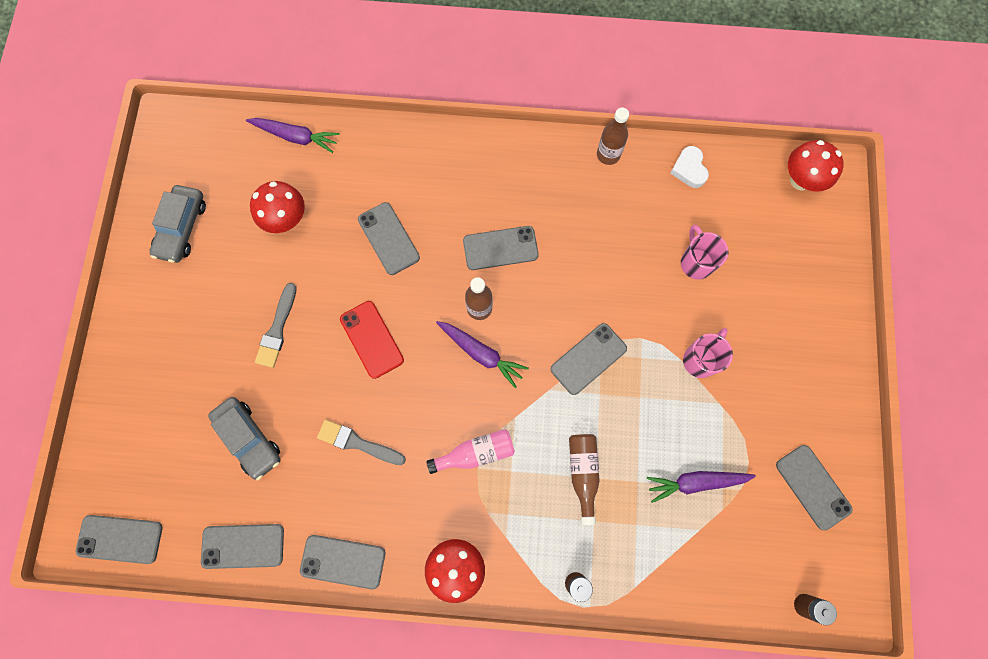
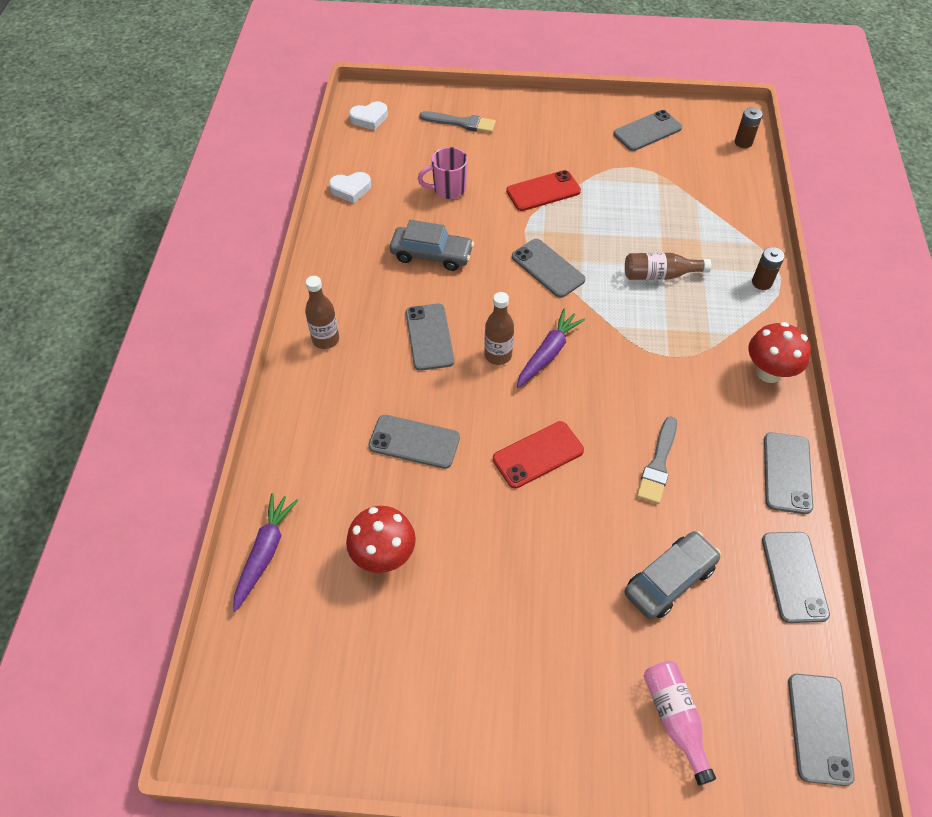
camera: 90 degrees left, 20 degrees down
grey car [149,185,206,263] -> grey car moved to [390,220,474,271]
grey brush [255,283,297,368] -> grey brush moved to [419,111,496,133]
grey phone [358,202,420,275] -> grey phone turned 45 degrees clockwise [368,415,460,469]
pink bottle [427,429,515,474] -> pink bottle moved to [644,661,716,785]
brown bottle [597,107,629,165] -> brown bottle moved to [305,276,339,349]
purple carrot [647,471,756,503] -> none
pink mug [683,328,733,378] -> red phone [506,170,581,211]
red mushroom [788,140,844,192] -> white heart [349,101,388,130]

